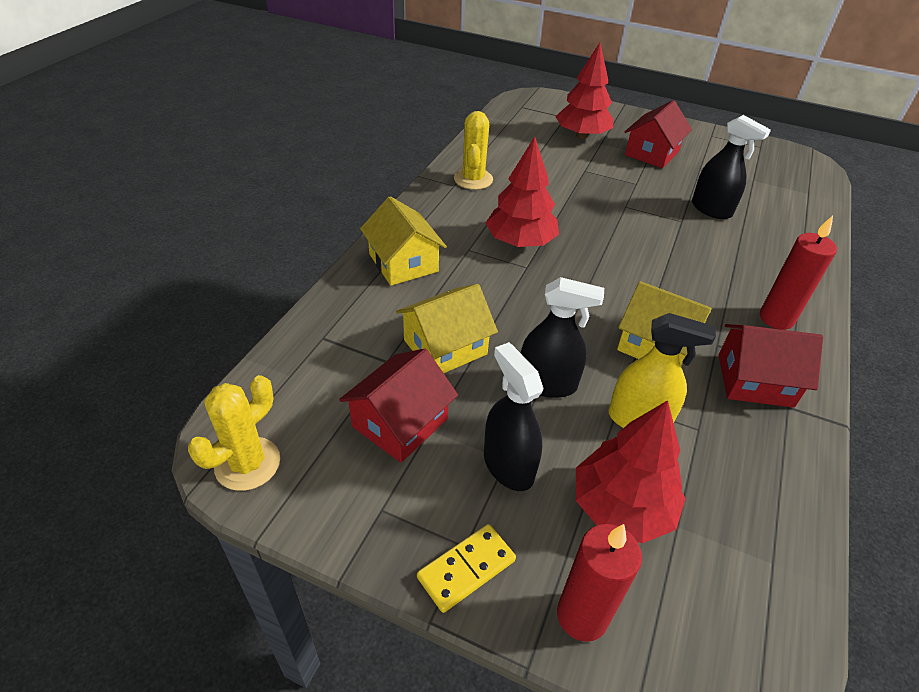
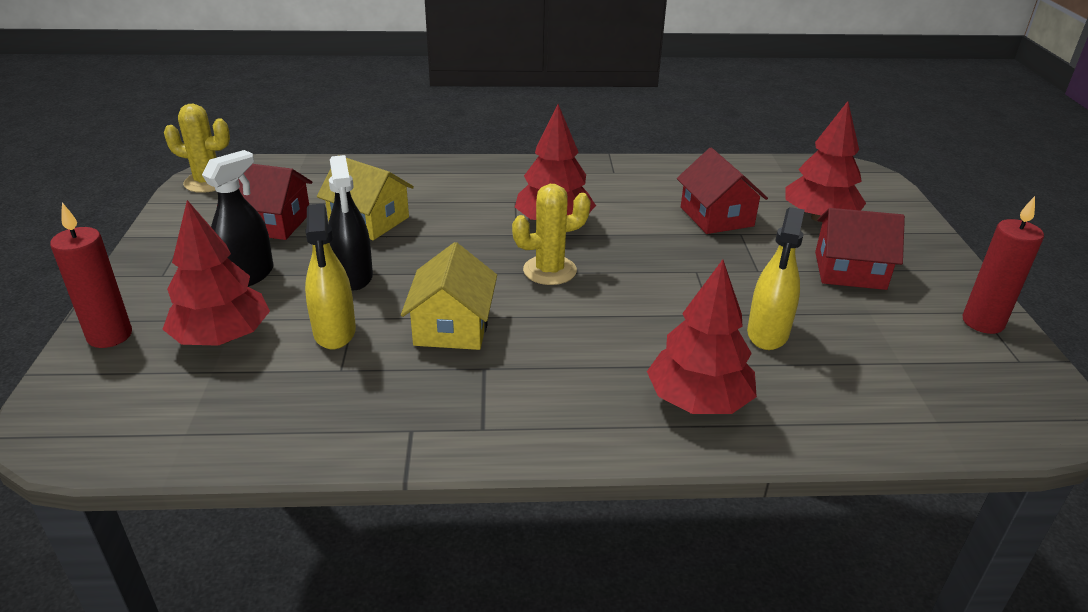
camera: 65 degrees right, 10 degrees down
yellow house [360,196,447,286] -> none
yellow domino [417,524,516,613] -> none
yellow cactus [454,111,493,190] -> yellow cactus moved to [512,184,591,285]
black spray bottle [692,115,771,219] -> yellow spray bottle [747,207,805,350]
red house [718,324,823,408] -> red house moved to [677,148,768,234]
red candle [760,216,837,330] -> red candle moved to [962,196,1044,334]
none -> red tree [647,260,757,414]

